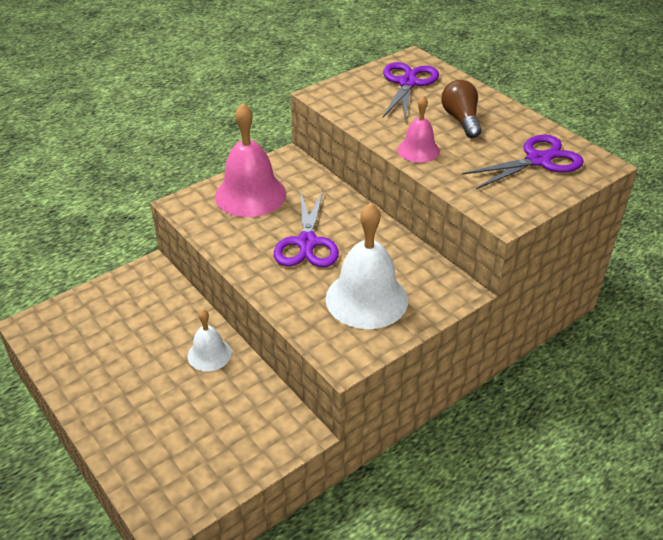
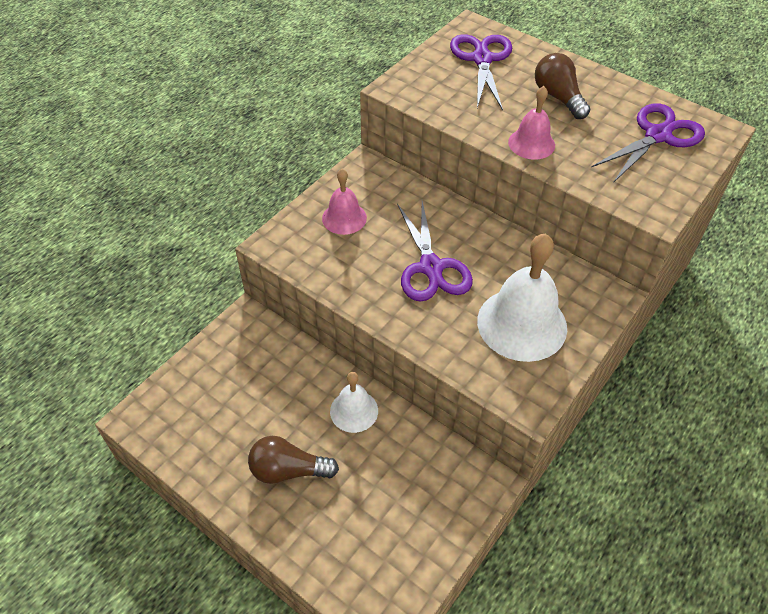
camera: 15 degrees left, 10 degrees up
pink bell [215,103,286,217] -> pink bell [322,169,367,235], size x0.56
none -> brown light bulb [248,436,339,484]

